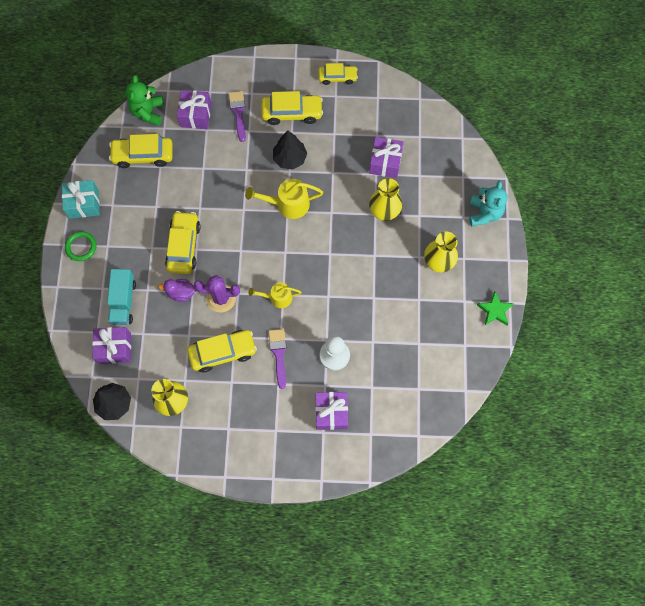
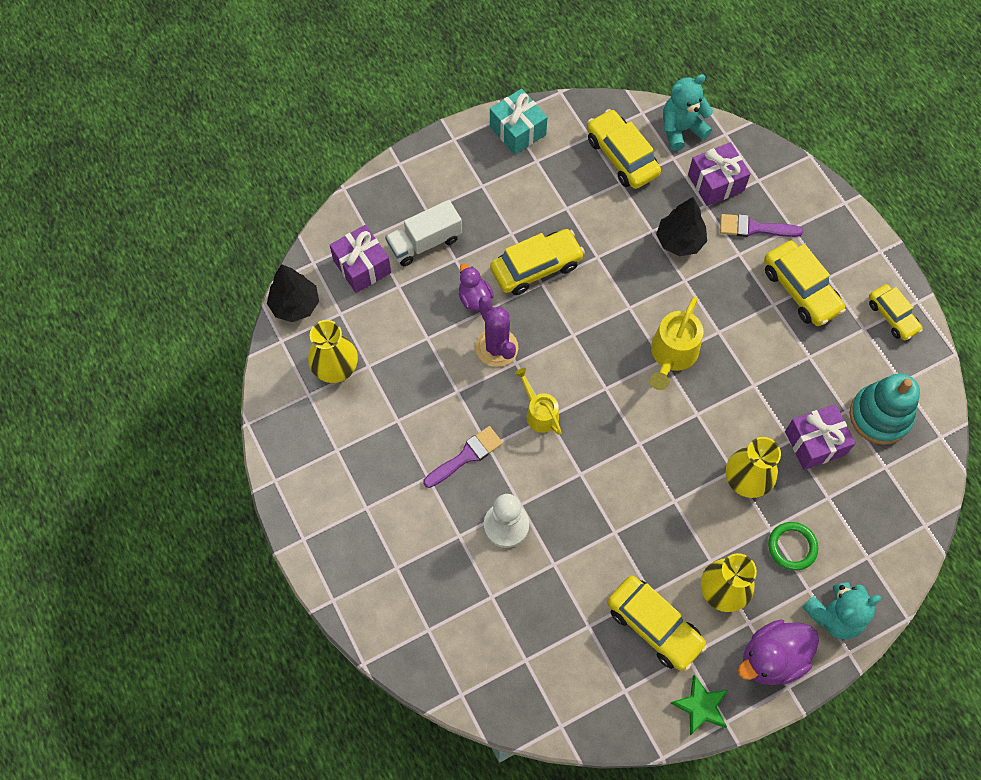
camera: 60 degrees right, 5 degrees down
green ring [65,231,96,261] -> green ring moved to [768,522,818,570]
turquoise truck [107,269,136,325] -> white truck [385,200,462,266]
green teddy bear [126,75,164,126] -> turquoise teddy bear [663,74,713,151]
yellow car [187,330,257,372] -> yellow car moved to [607,576,707,671]
purple brush [229,91,246,142] -> purple brush turned 135 degrees counterclockwise [720,214,803,237]
yellow watering can [245,179,323,219] -> yellow watering can turned 120 degrees counterclockwise [650,297,703,390]
black tree [273,131,307,170] -> black tree moved to [656,197,707,256]
purple gift [315,392,348,430] -> none
none -> purple duck [738,619,819,685]
none -> turquoise stacking toy [850,373,920,445]

